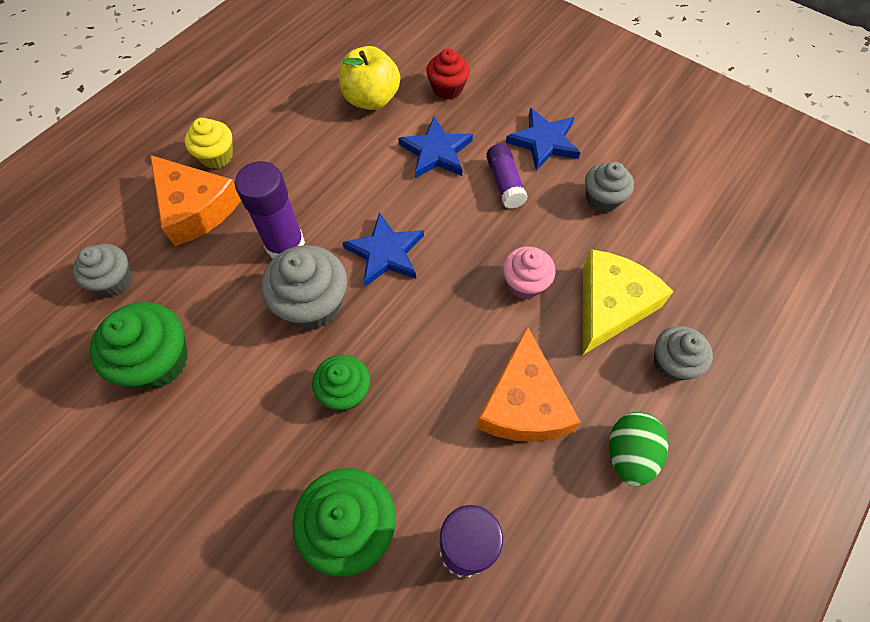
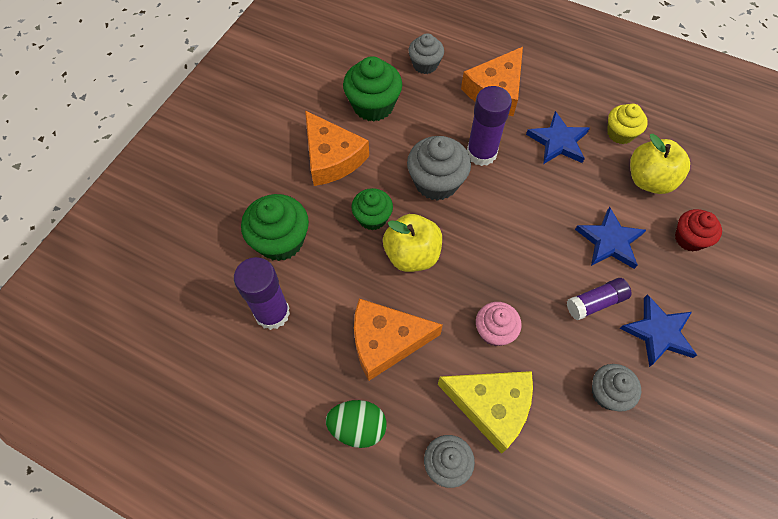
camera: 80 degrees right, 0 degrees up
yellow cupcake [185,118,233,169] -> yellow cupcake moved to [607,104,648,144]
blue star [342,212,424,287] -> blue star moved to [526,111,590,164]
none -> orange cheese [305,111,369,186]
none -> yellow apple [383,214,442,272]

